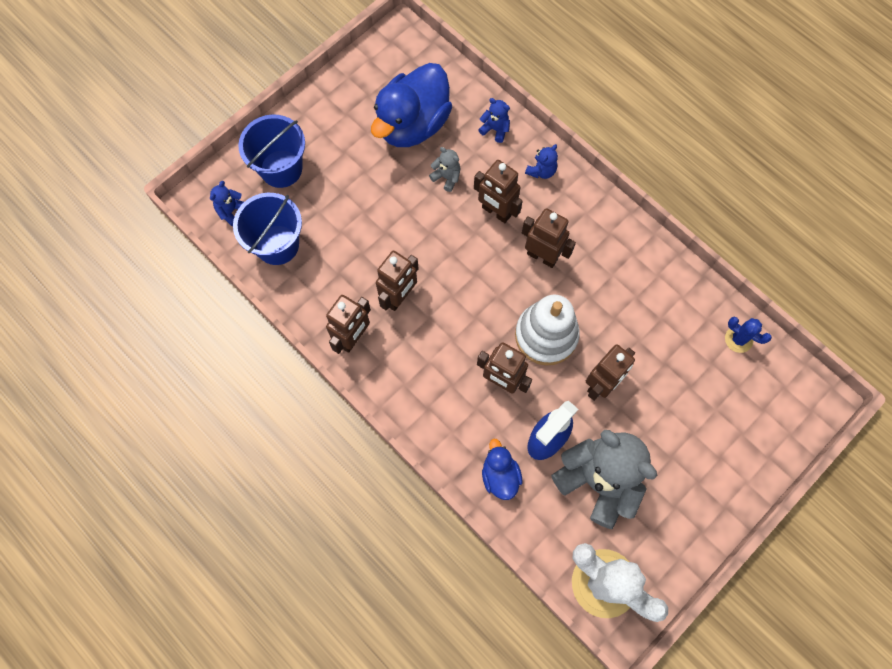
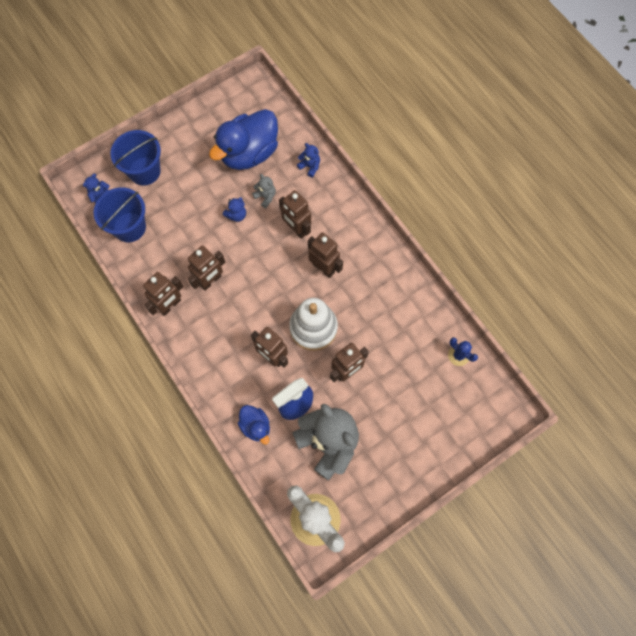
camera: 10 degrees right, 0 degrees up
blue duck [482,439,522,500] -> blue duck turned 150 degrees clockwise [238,405,270,445]
blue teddy bear [525,144,558,179] -> blue teddy bear moved to [223,197,246,222]

